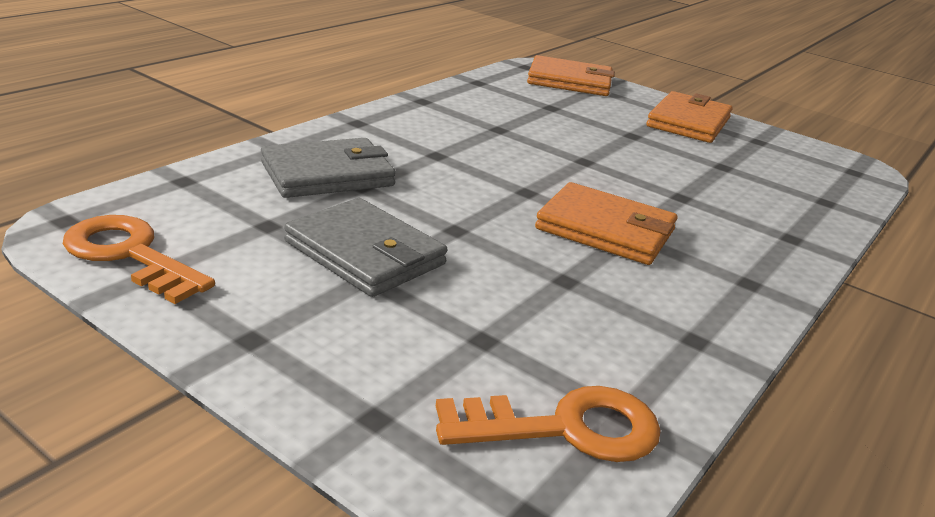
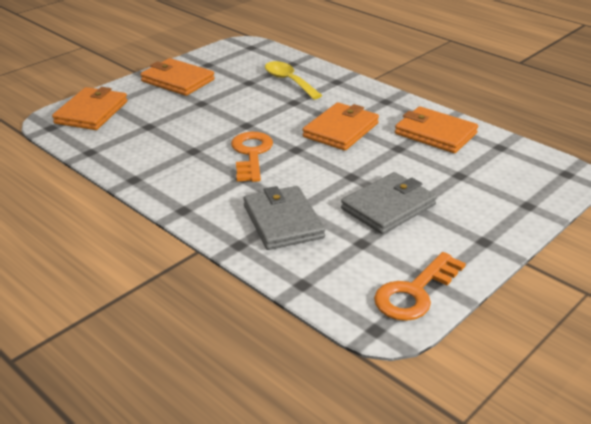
camera: 80 degrees left, 5 degrees up
orange key [436,386,661,462] -> orange key moved to [231,132,273,182]
none -> yellow spoon [265,61,323,99]
none -> orange wallet [395,106,478,153]

